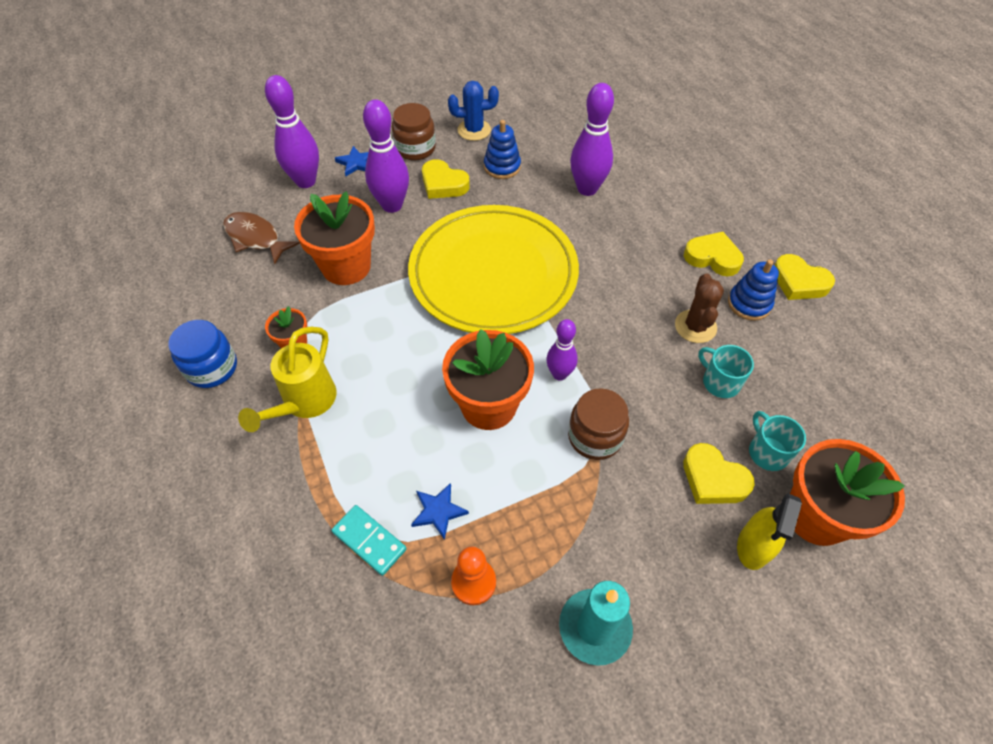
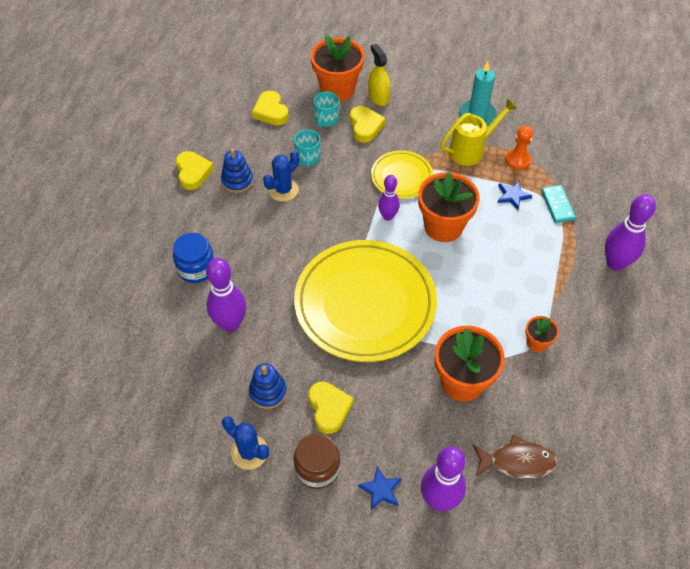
camera: 140 degrees left, 0 degrees up
blue jar [168,320,237,388] -> blue jar moved to [173,233,214,283]
brown fish [223,212,300,264] -> brown fish turned 75 degrees counterclockwise [473,434,558,479]
yellow watering can [238,327,337,432] -> yellow watering can moved to [440,98,518,166]
purple bowling pin [363,99,409,213] -> purple bowling pin moved to [605,194,656,271]
brown jar [568,388,629,460] -> yellow plate [371,150,433,199]
brown cactus [675,273,724,343] -> blue cactus [263,150,300,202]
yellow heart [684,232,744,276] -> yellow heart moved to [252,91,289,125]
yellow spray bottle [737,493,802,570] -> yellow spray bottle turned 90 degrees counterclockwise [368,44,390,106]

